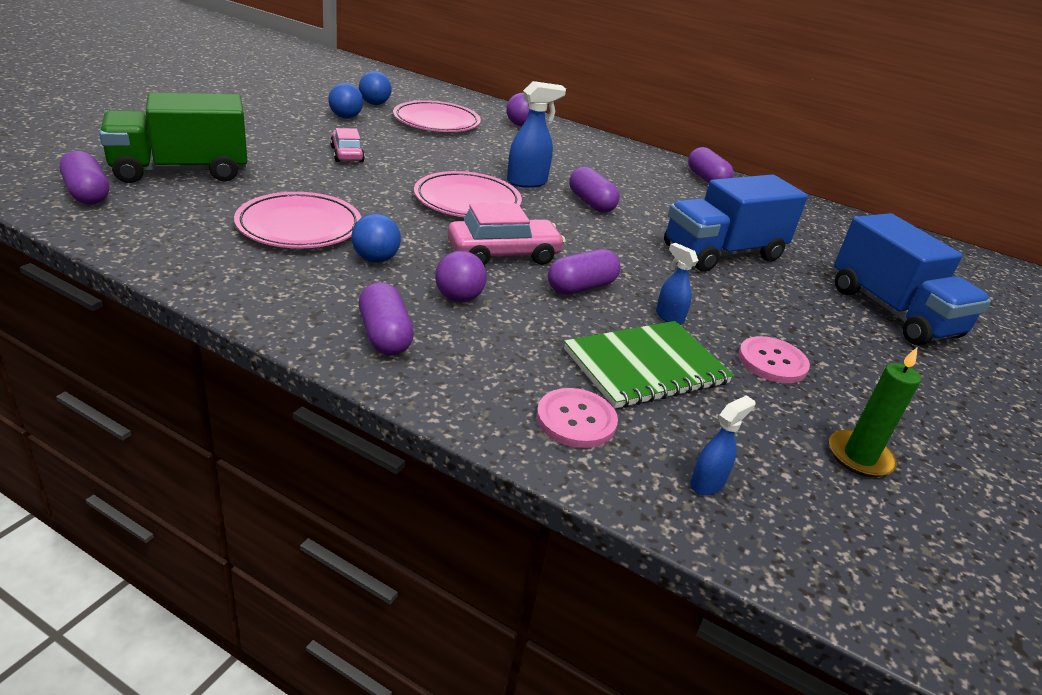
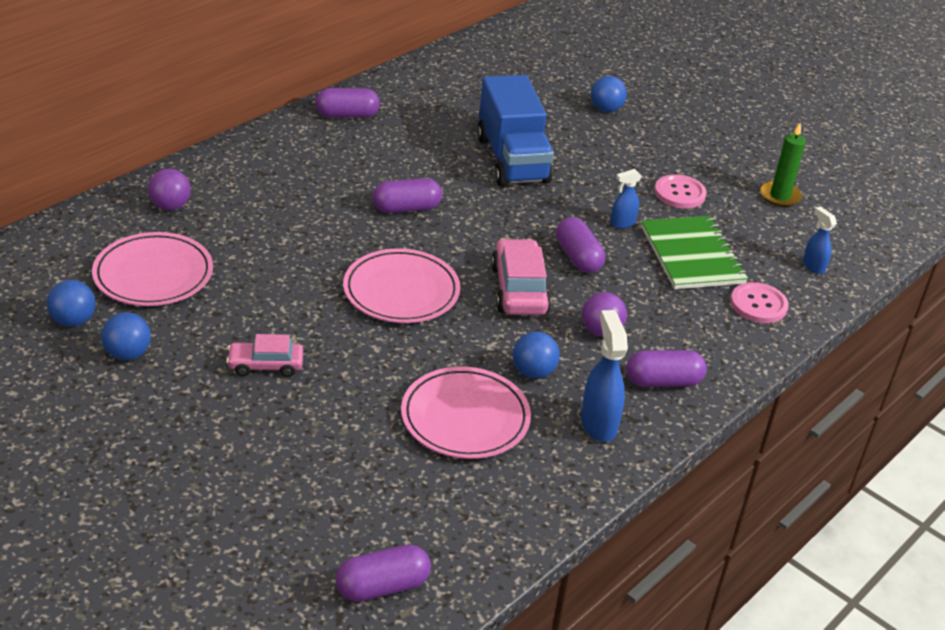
camera: 75 degrees left, 5 degrees up
green truck [99,93,247,183] -> none
blue spray bottle [507,81,566,188] -> blue spray bottle moved to [581,310,628,442]
blue truck [834,213,991,345] -> blue ball [591,76,627,112]

